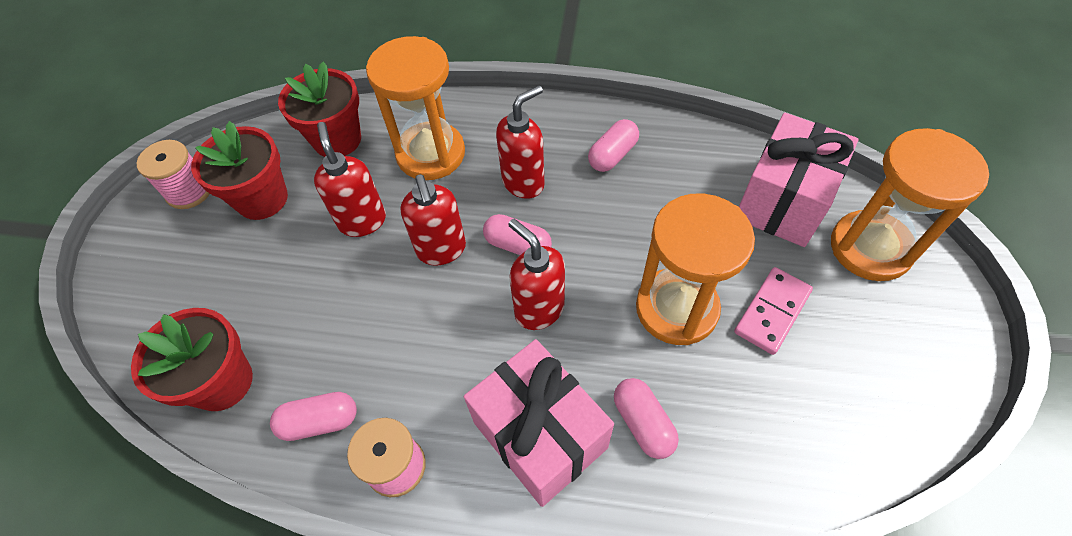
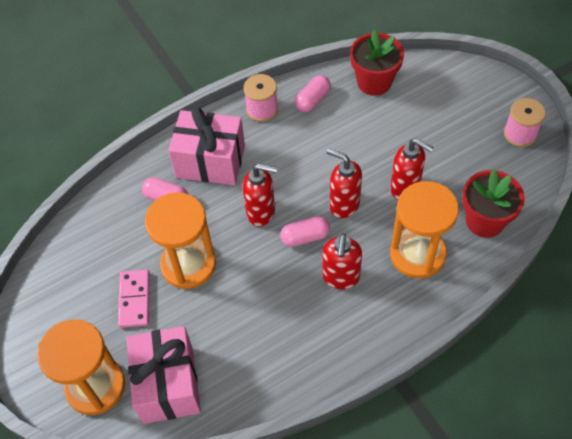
camera: 140 degrees right, 0 degrees up
red flower pot [191,121,288,220] -> none
pink capsule [588,119,639,172] -> none

